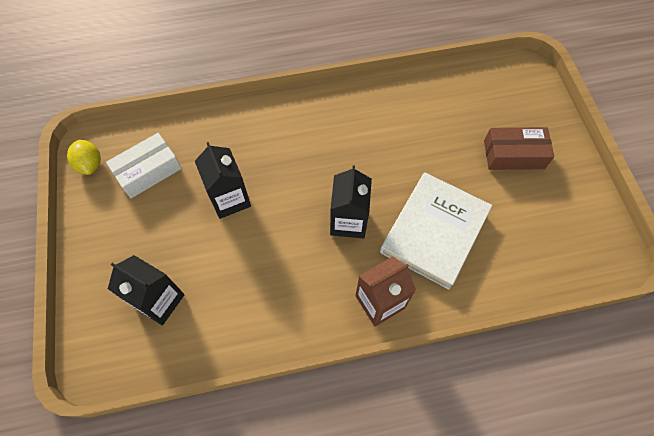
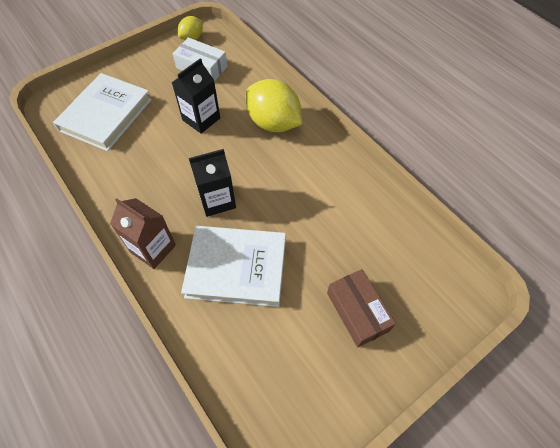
camera: 65 degrees right, 5 degrees down
black carton [108,255,185,325] -> white book [53,73,152,151]
none -> yellow lemon [246,79,302,132]

